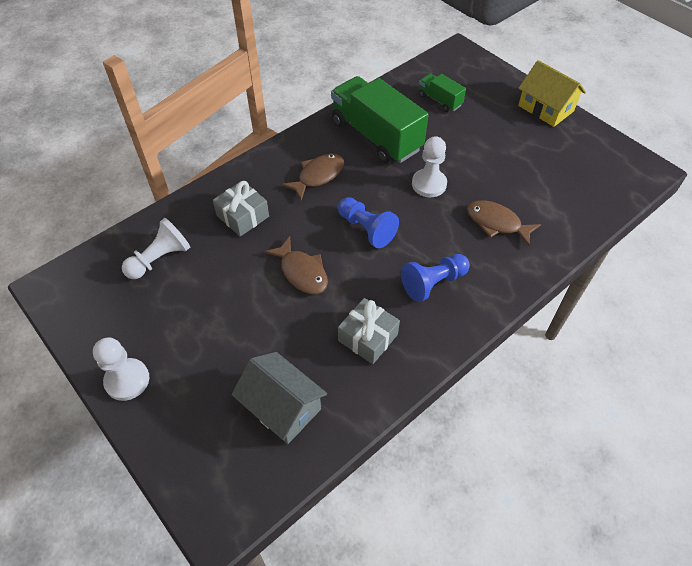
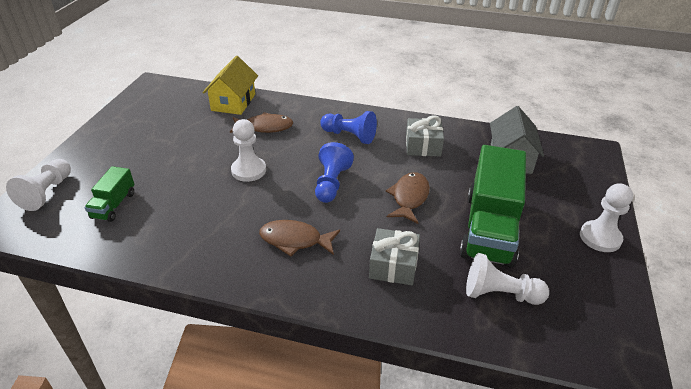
camera: 125 degrees left, 15 degrees down
green truck [331,76,429,164] -> green truck moved to [460,145,526,268]
brown fish [467,200,541,246] -> brown fish turned 90 degrees counterclockwise [230,112,293,133]
yellow house [518,60,586,127] -> yellow house moved to [203,56,258,115]
none -> white pawn [6,159,71,211]

